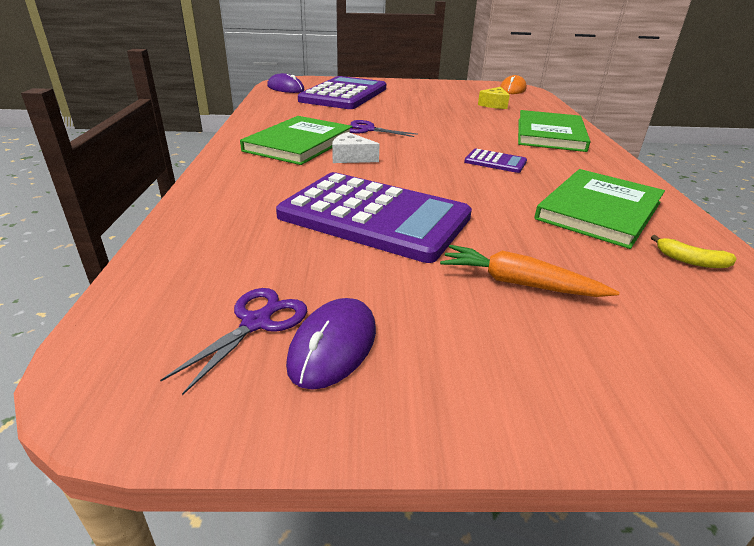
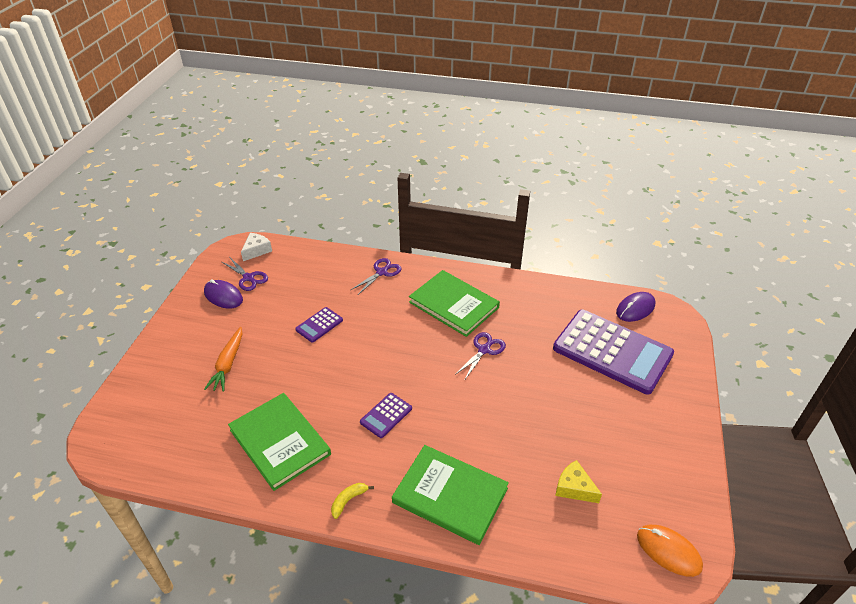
camera: 105 degrees right, 10 degrees up
purple calculator [276,172,472,263] -> purple calculator [295,307,343,343], size x0.42
white cheese [332,132,380,163] -> white cheese moved to [241,233,272,261]
orange carrot [440,245,620,297] -> orange carrot turned 150 degrees clockwise [204,327,242,392]
yellow banana [651,235,737,268] -> yellow banana moved to [331,483,374,519]
none -> purple scissors [351,258,401,295]

